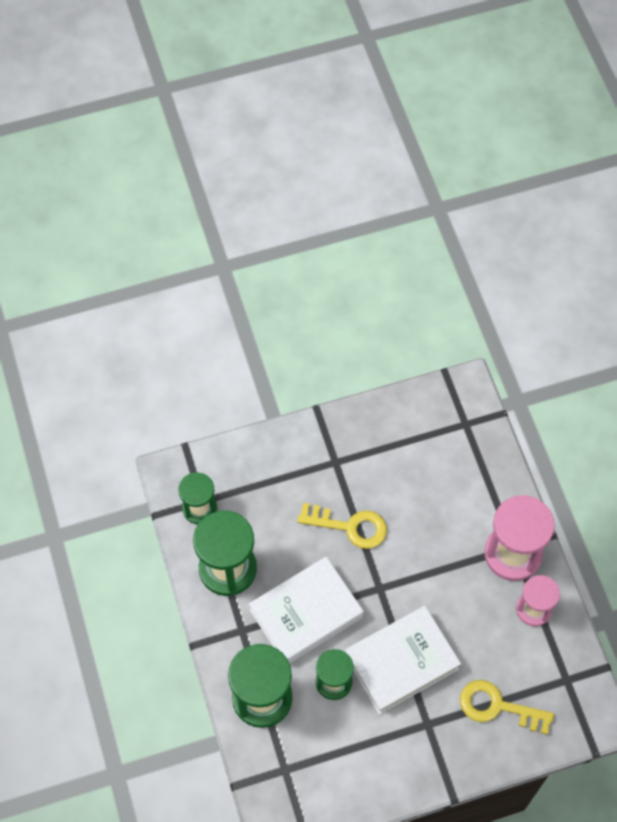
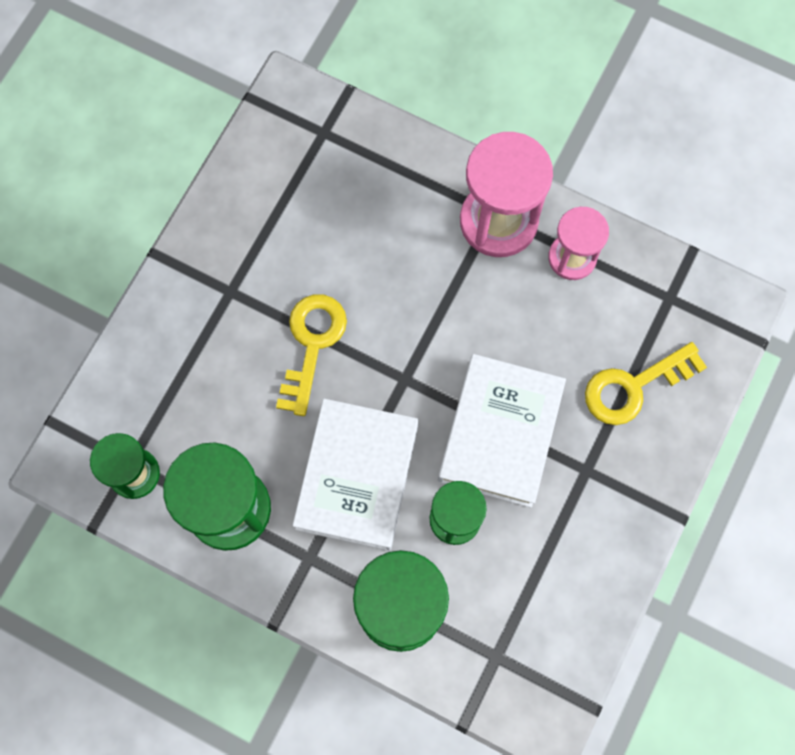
camera: 45 degrees left, 10 degrees up
yellow key [297,503,387,549] -> yellow key turned 45 degrees counterclockwise [276,294,347,416]

